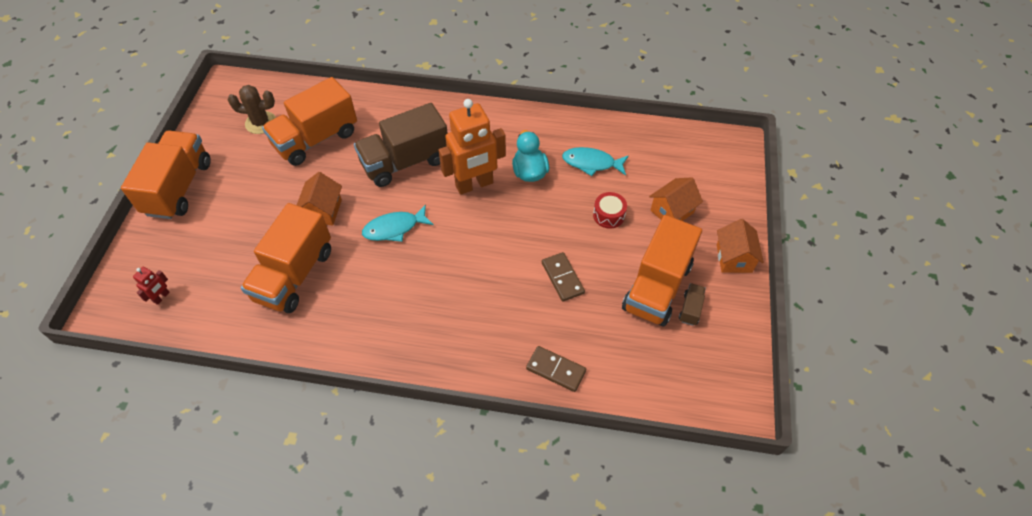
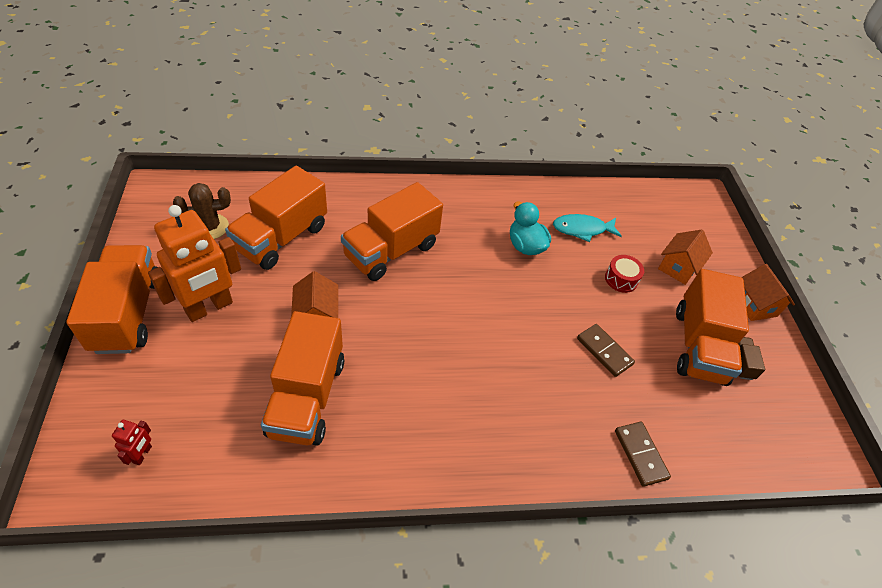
camera: 20 degrees left, 5 degrees down
brown truck [354,103,448,187] -> orange truck [341,182,443,281]
turquoise fish [362,204,433,242] -> none
orange robot [439,99,506,195] -> orange robot moved to [148,205,241,322]
brown domino [526,346,586,392] -> brown domino turned 60 degrees clockwise [615,422,671,487]

